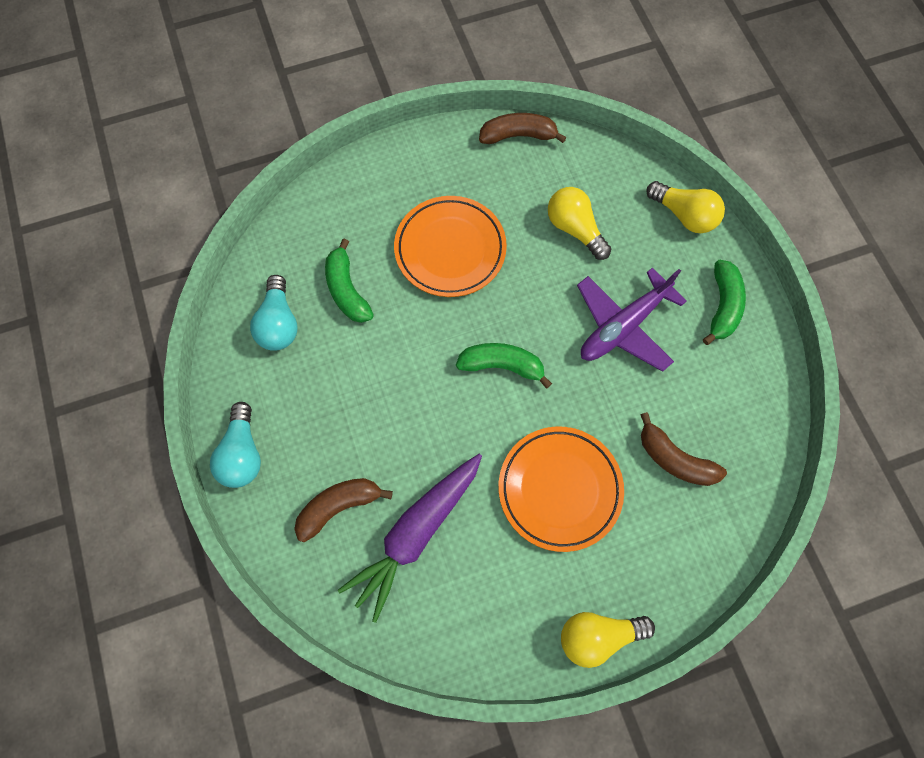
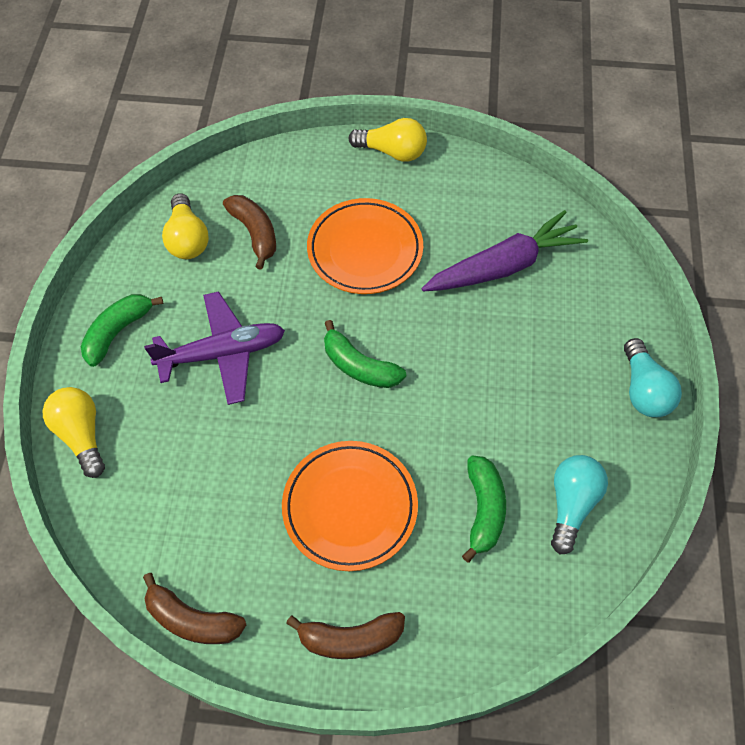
camera: 155 degrees left, 10 degrees down
turquoise light bulb [210,402,261,488] -> turquoise light bulb turned 150 degrees clockwise [624,338,682,417]
brown banana [294,478,393,542] -> brown banana moved to [286,612,405,659]
yellow light bulb [548,187,611,260] -> yellow light bulb moved to [162,193,209,259]

